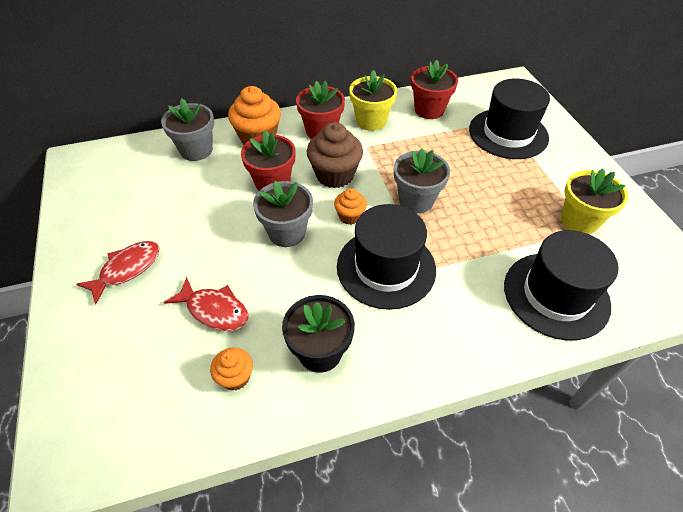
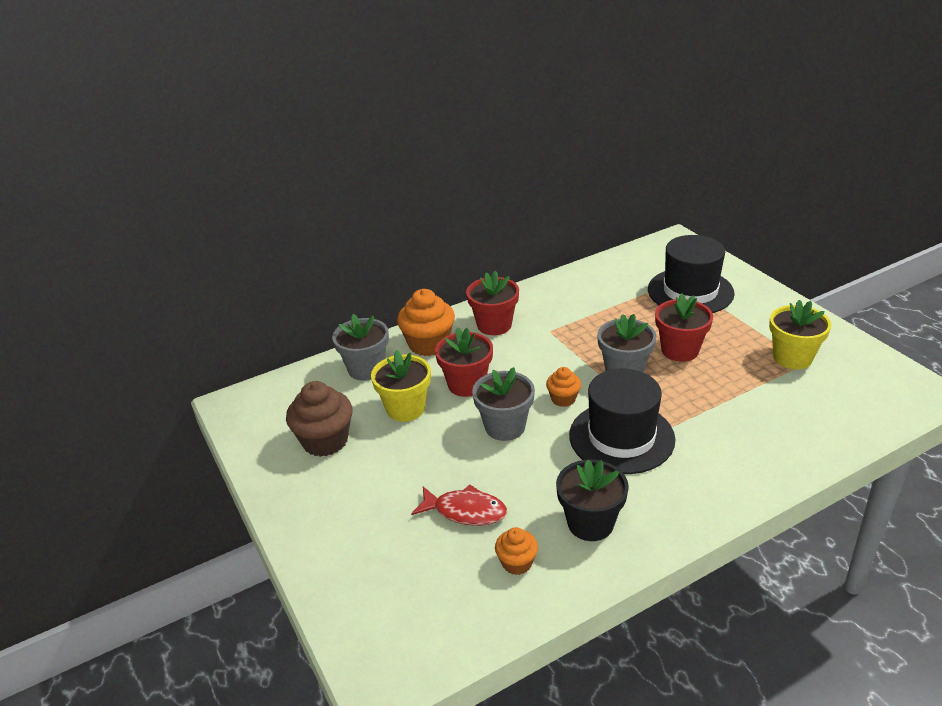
camera: 10 degrees left, 15 degrees down
red fish [76,241,160,304] -> none
brown cupcake [307,122,363,188] -> brown cupcake moved to [286,381,352,457]
yellow flower pot [349,70,397,131] -> yellow flower pot moved to [371,350,431,422]
red flower pot [411,60,458,119] -> red flower pot moved to [655,293,713,362]
black hat [504,230,619,341] -> none

